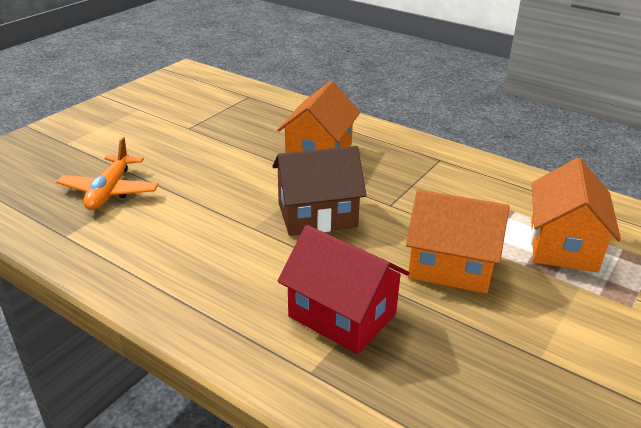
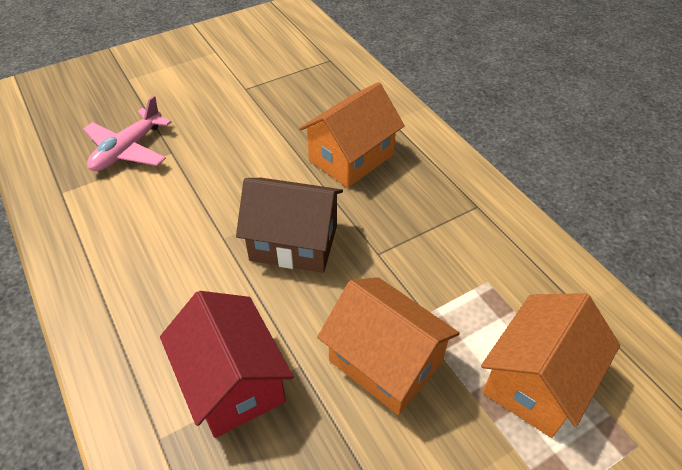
camera: 25 degrees right, 15 degrees up
orange plane [56,137,159,210] -> pink plane [84,95,172,171]

